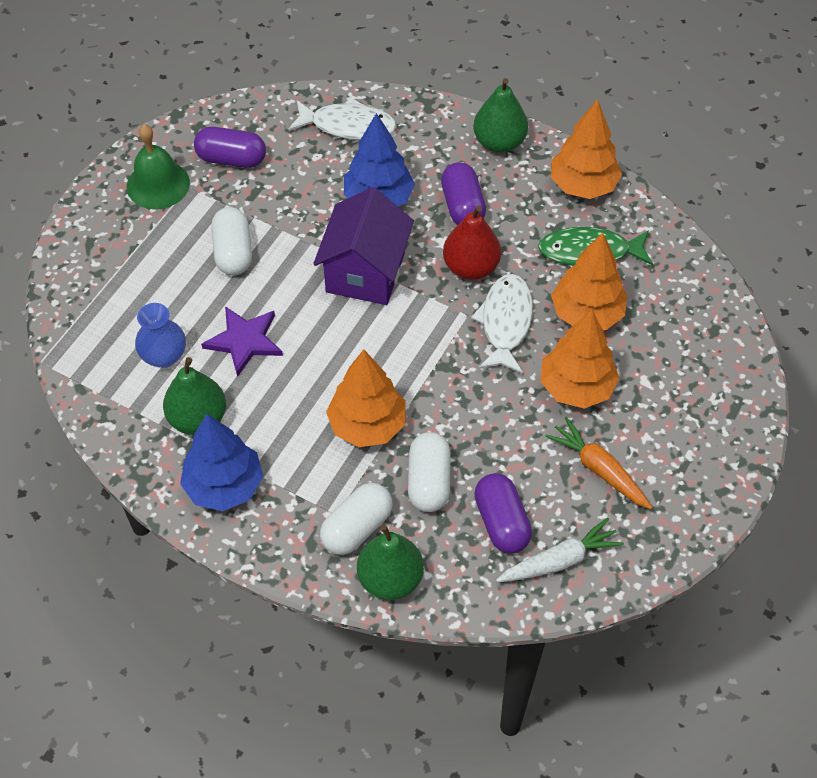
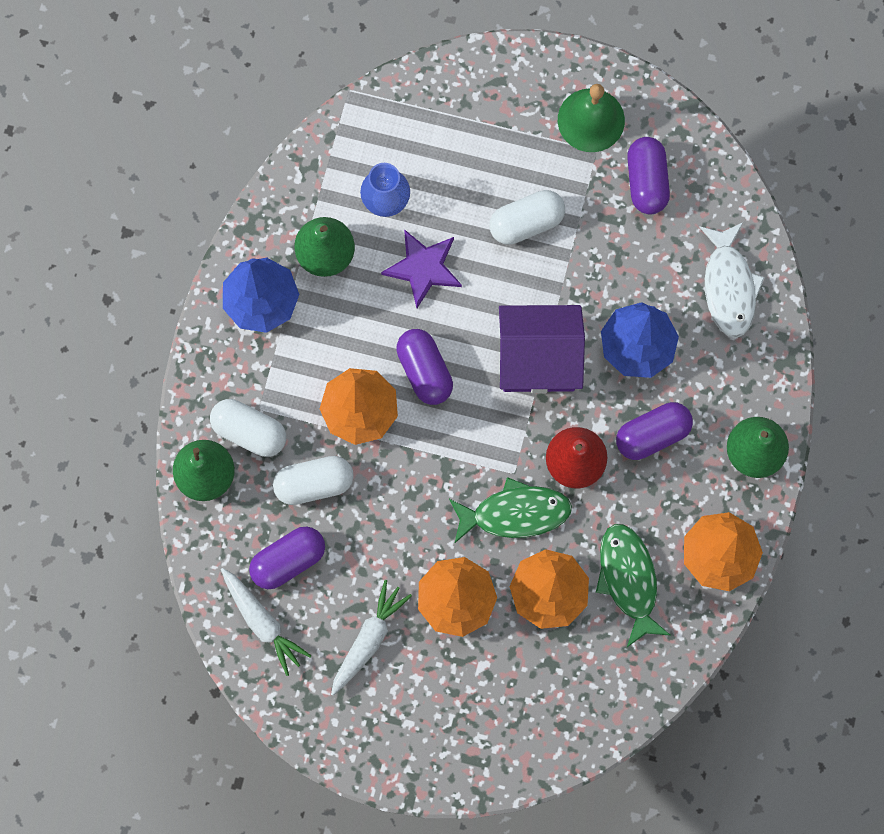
camera: 75 degrees right, 20 degrees up
white fish [471,274,533,374] -> green fish [449,477,572,544]
orange carrot [545,417,652,509] -> white carrot [331,580,412,696]
none -> purple capsule [396,329,453,405]

